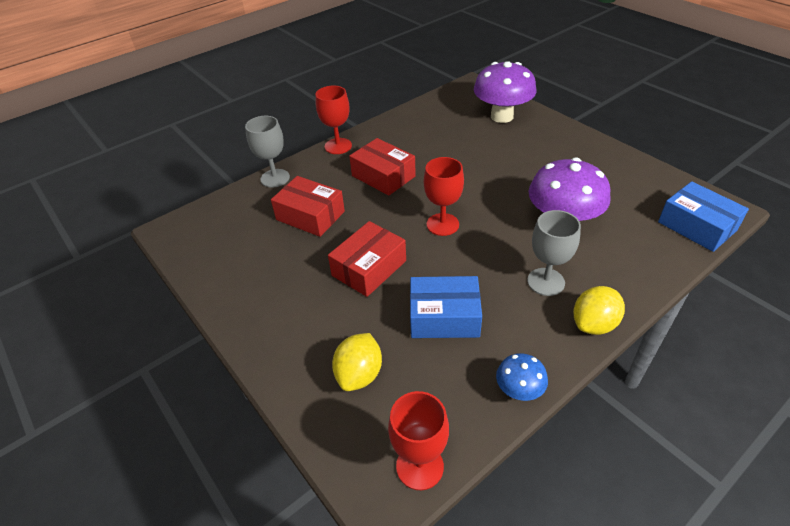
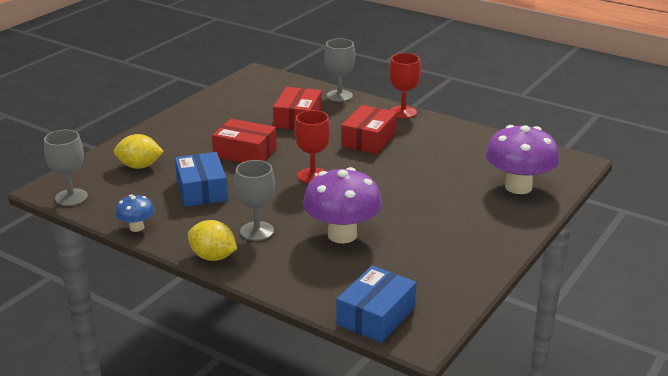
camera: 70 degrees right, 15 degrees down
red goblet [388,391,449,490] -> grey goblet [44,130,88,206]

